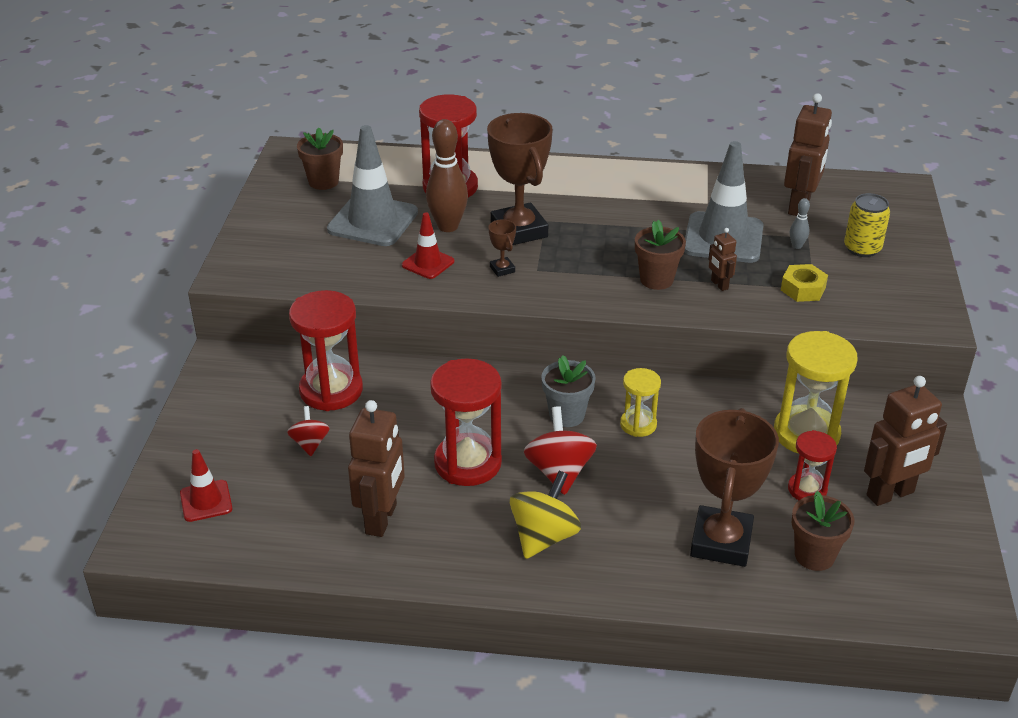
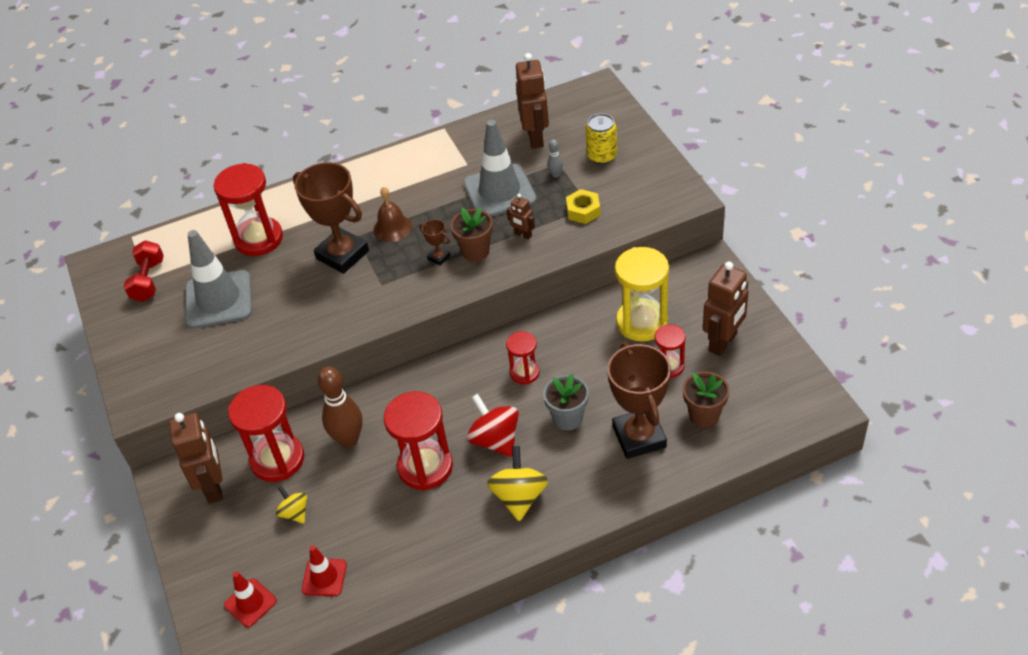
camera: 25 degrees left, 10 degrees up
red spinning top [287,406,330,456] -> yellow spinning top [276,486,307,524]
brown flower pot [297,127,343,190] -> red dumbbell [124,240,164,302]
brown robot [348,400,405,537] -> brown robot moved to [169,413,223,504]
red traffic cone [402,212,454,279] -> red traffic cone moved to [302,546,347,596]
brown bowling pin [426,119,468,232] -> brown bowling pin moved to [318,366,363,448]
brown trophy [488,219,516,277] -> brown trophy moved to [420,219,450,266]
grey flower pot [541,355,596,427] -> grey flower pot moved to [543,374,589,430]
yellow hourglass [620,368,661,437] -> red hourglass [506,331,540,384]
none -> brown bell [373,187,412,242]

